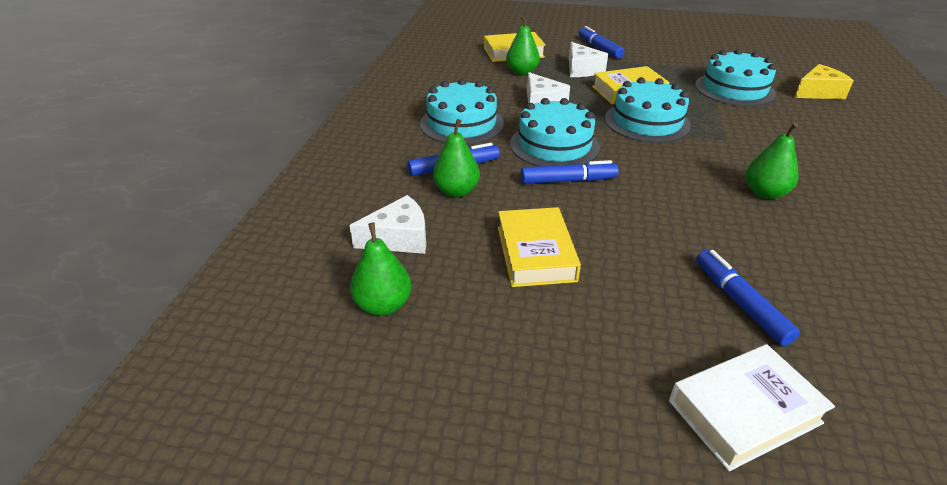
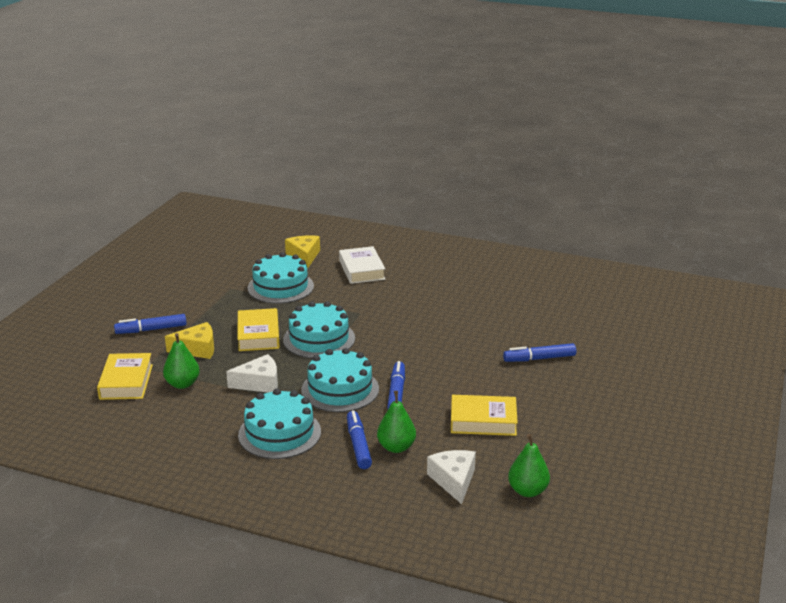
camera: 80 degrees left, 10 degrees down
white cheese [569,42,608,77] -> yellow cheese [165,322,214,359]
white book [669,344,835,471] -> white book moved to [339,246,385,284]
green pear [746,123,798,199] -> none

